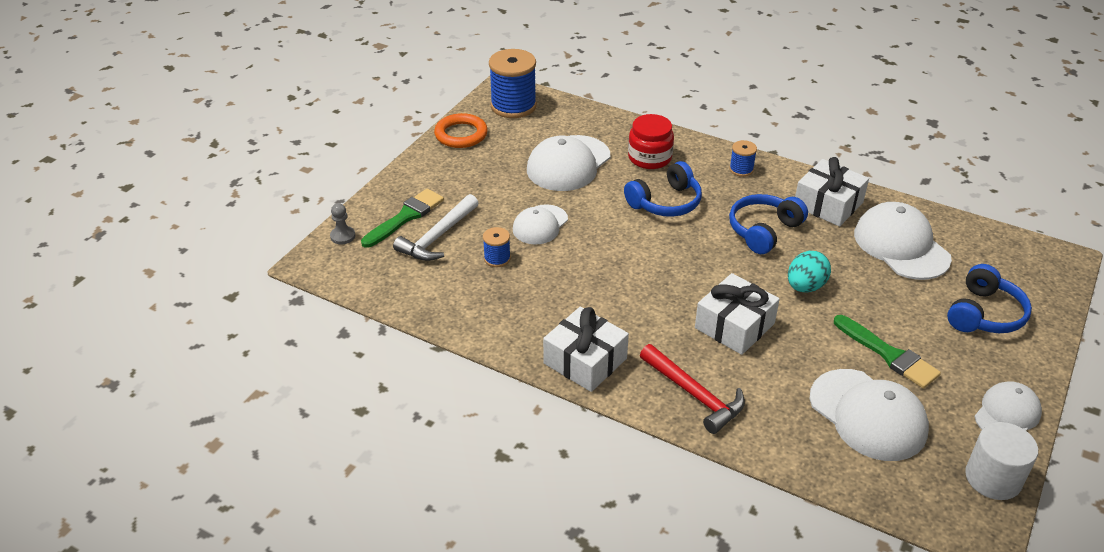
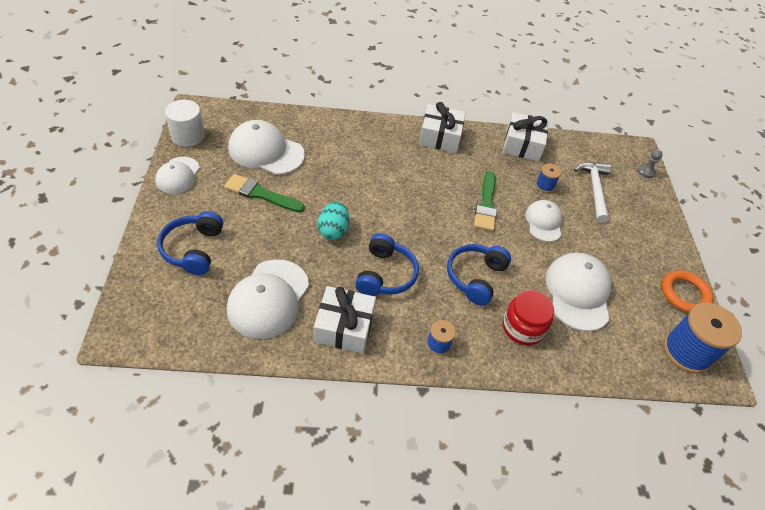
camera: 145 degrees right, 10 degrees up
green brush [361,189,444,248] -> green brush moved to [474,171,497,231]
red hammer [640,344,745,434] -> none
white gift [695,273,780,355] -> white gift moved to [503,112,549,161]
white cap [854,202,952,280] -> white cap turned 75 degrees clockwise [227,259,309,339]

